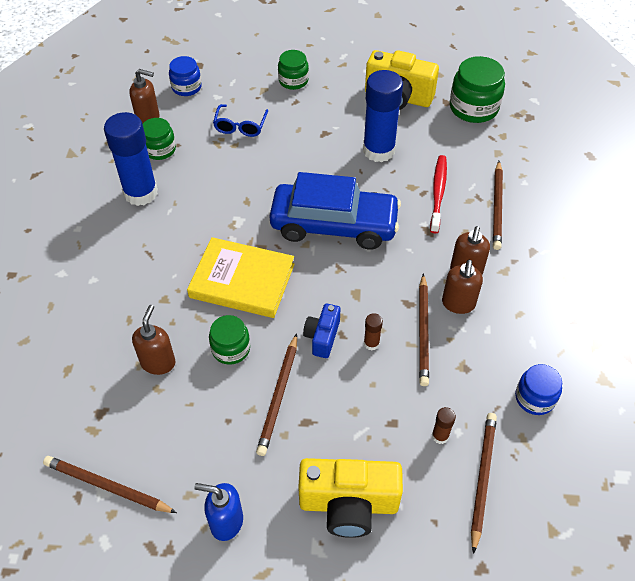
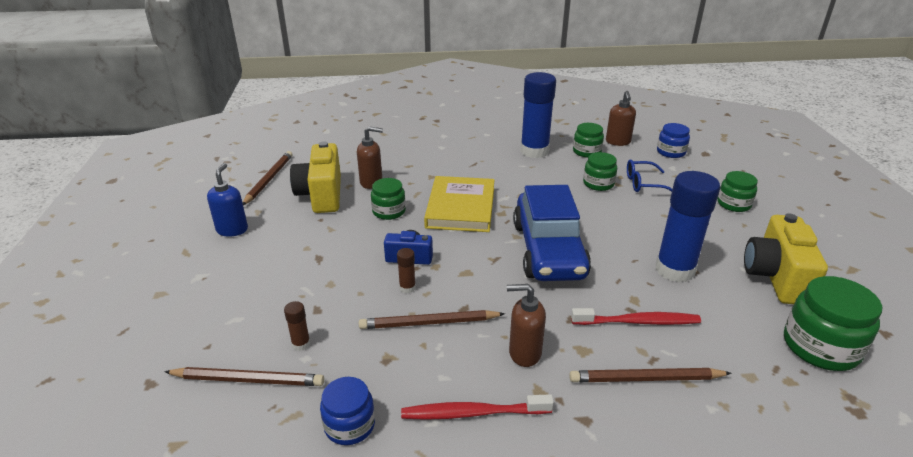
camera: 80 degrees right, 20 degrees down
brown pencil [256,333,297,456] -> none
yellow camera [298,458,403,538] -> yellow camera moved to [290,141,341,213]
brown soap dispenser [442,260,483,314] -> none
none -> red toothbrush [401,394,554,420]
none -> green jar [583,152,617,191]

